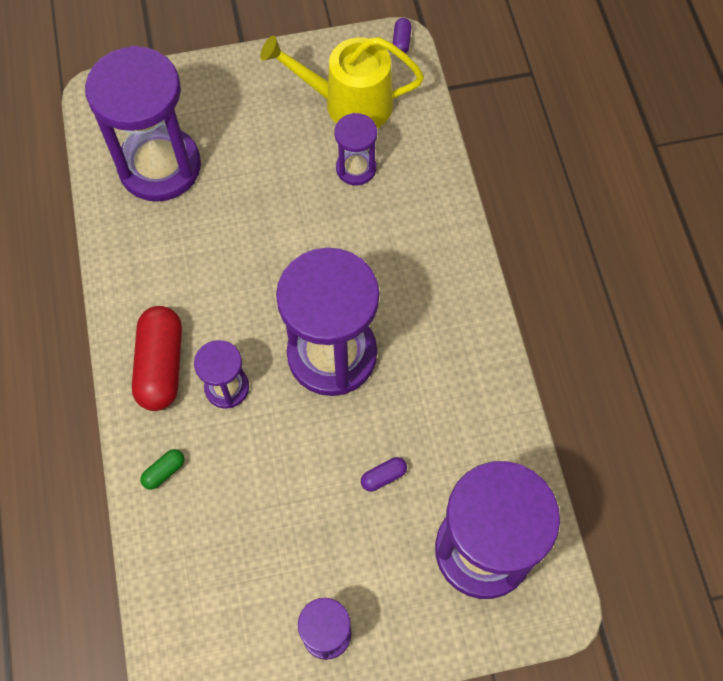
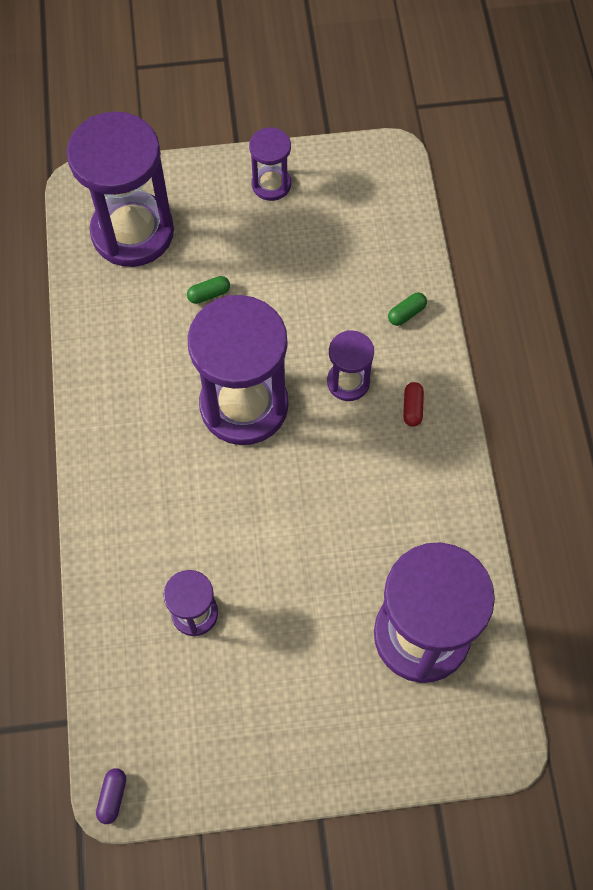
camera: 175 degrees left, 0 degrees up
red capsule [132,306,182,411] -> red capsule [403,382,424,427], size x0.44
yellow watering can [260,35,424,128] -> none
purple capsule [361,457,407,492] -> green capsule [187,276,230,304]

